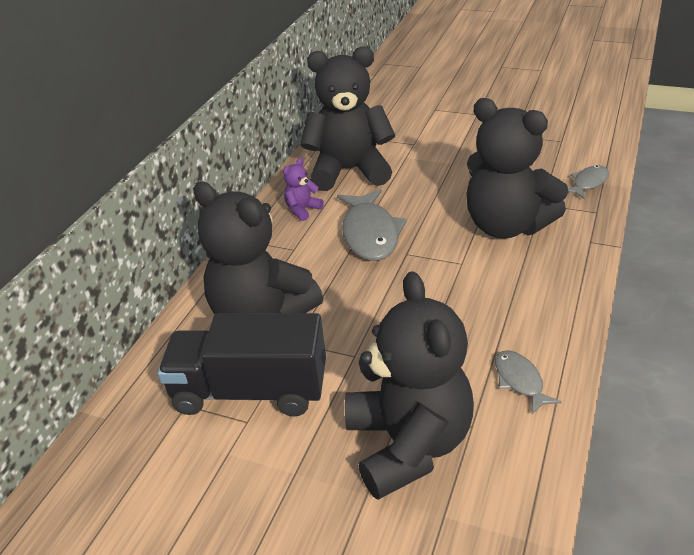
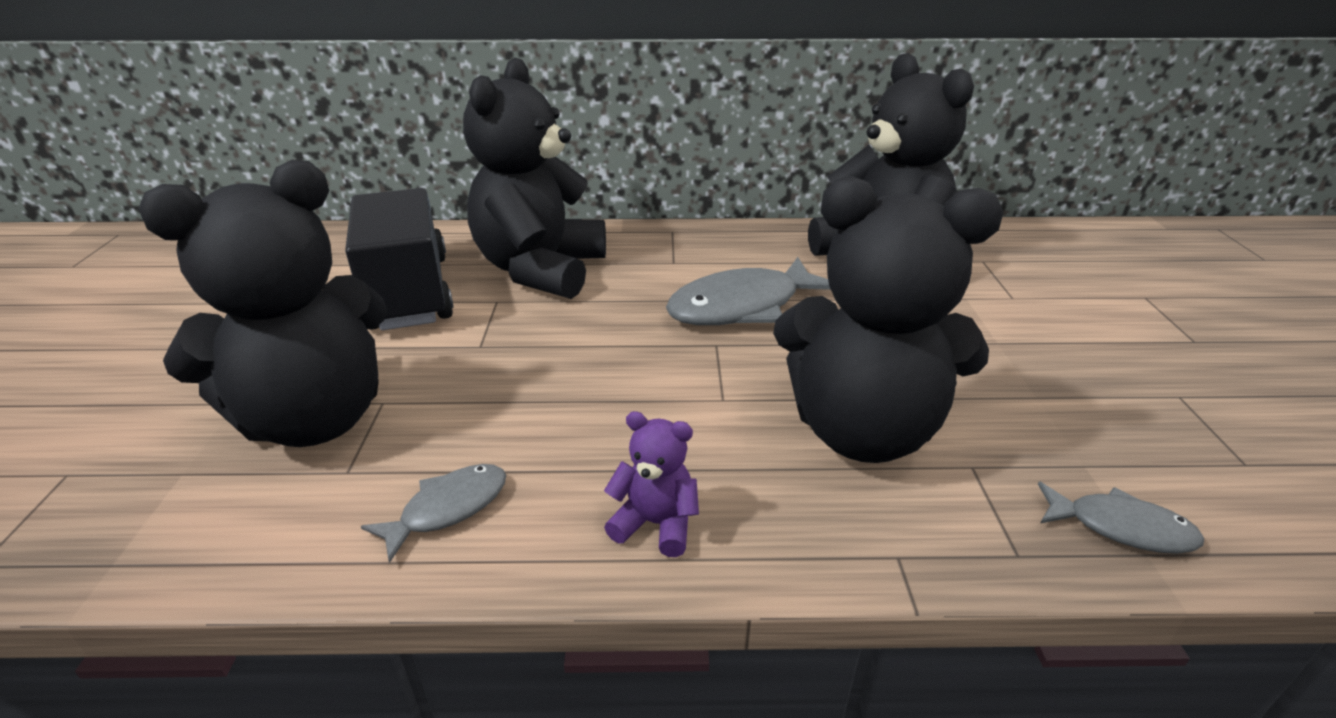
camera: 65 degrees right, 5 degrees down
purple teddy bear [283,158,324,221] -> purple teddy bear moved to [604,411,699,557]
black teddy bear [467,98,568,238] -> black teddy bear turned 90 degrees counterclockwise [773,176,1004,463]

